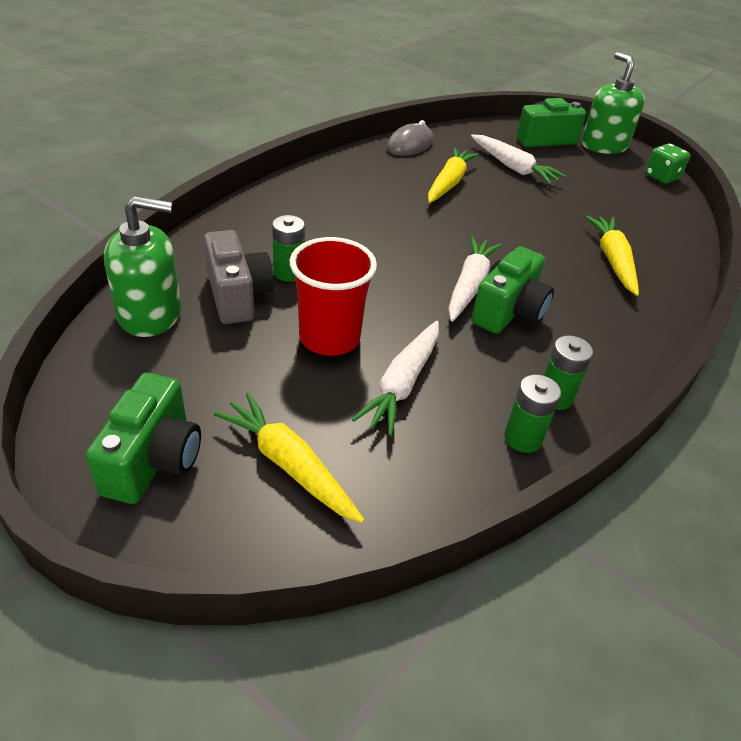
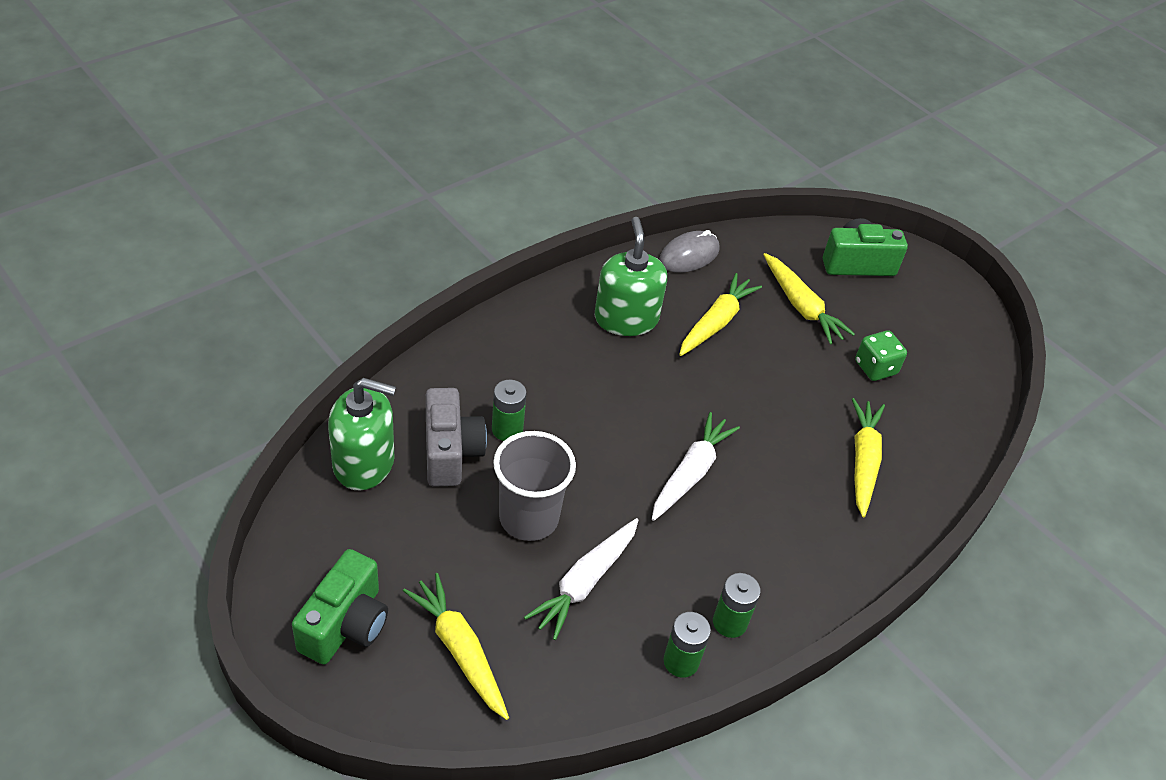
camera: 10 degrees right, 5 degrees up
red cup [290,237,377,356] -> grey cup [493,431,576,541]
white carrot [471,134,566,185] -> yellow carrot [763,253,855,345]
green camera [471,246,554,334] -> none
green soap dispenser [581,52,645,154] -> green soap dispenser moved to [595,217,667,336]
green dice [645,143,690,184] -> green dice moved to [855,330,907,381]

